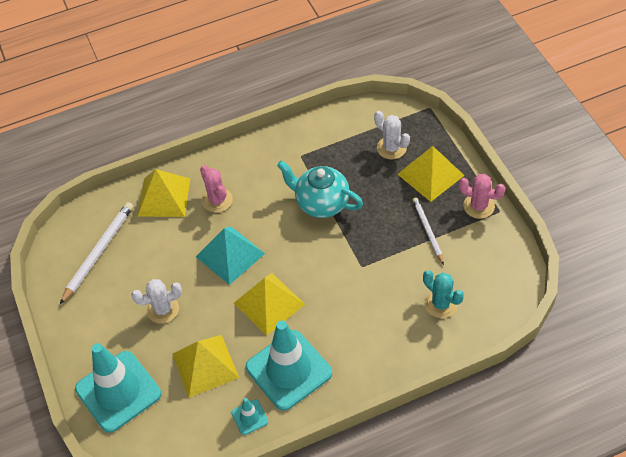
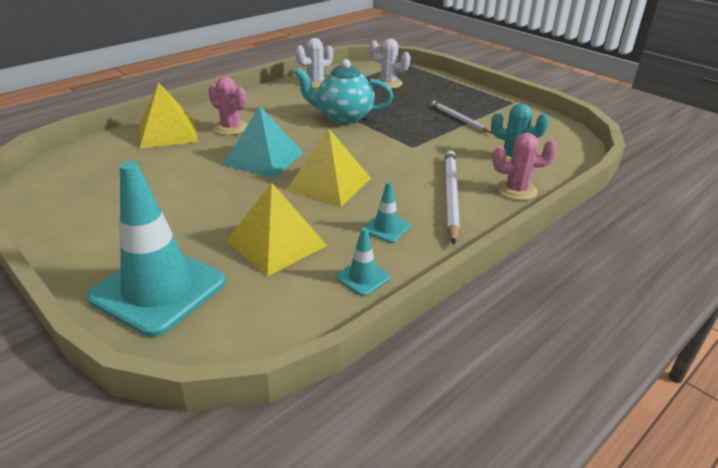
camera: 25 degrees left, 20 degrees down
white pencil [60,202,133,304] -> white pencil moved to [445,150,460,244]
white cactus [131,279,182,324] -> white cactus moved to [295,38,333,88]
turquoise traffic cone [246,320,332,411] -> turquoise traffic cone [364,181,410,243], size x0.43
yellow pyramid [397,146,465,202] -> none
pink cactus [459,174,506,219] -> pink cactus moved to [493,133,557,201]

